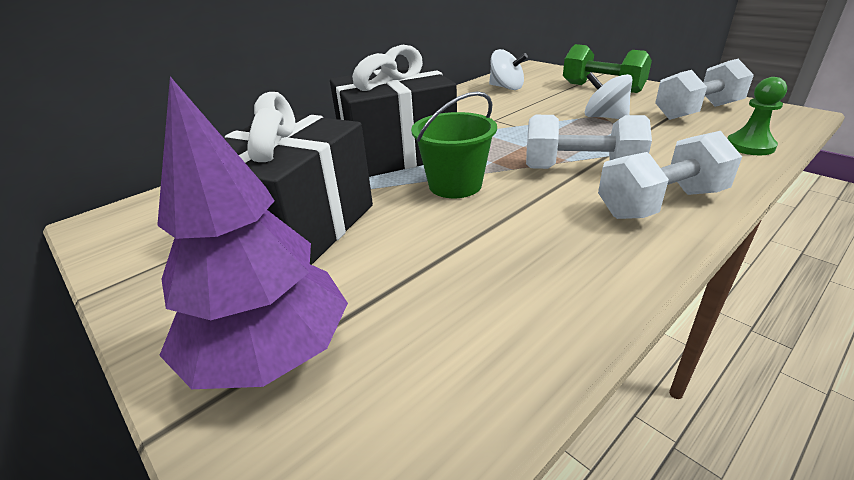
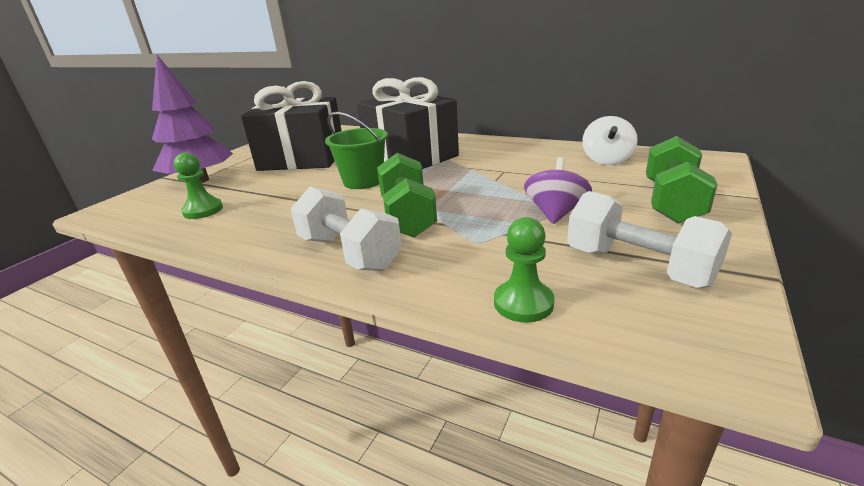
camera: 70 degrees right, 5 degrees down
white dumbbell [526,115,652,169] -> green dumbbell [377,153,437,238]
white spinning top [585,72,632,119] -> purple spinning top [524,157,592,224]
none -> green pawn [174,153,223,219]

